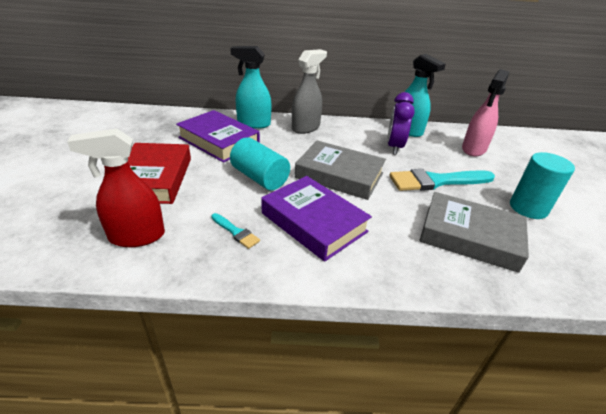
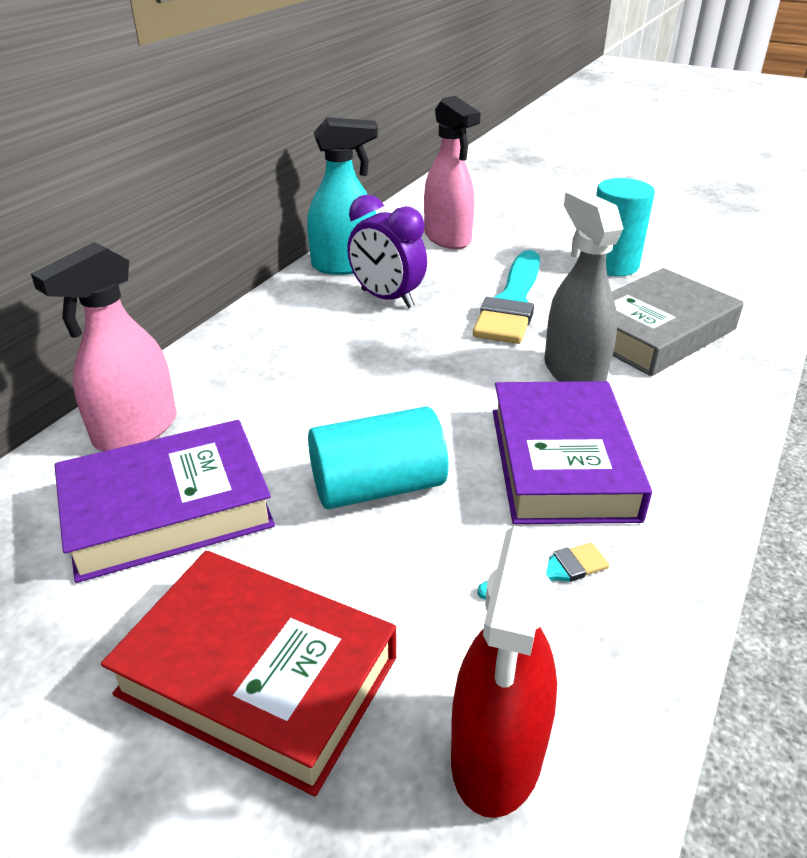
camera: 60 degrees left, 0 degrees up
turquoise spray bottle [230,46,271,129] -> pink spray bottle [31,242,177,451]
purple book [261,176,372,262] -> purple book turned 75 degrees counterclockwise [493,381,652,524]
grey spray bottle [292,49,327,134] -> grey spray bottle moved to [544,190,623,382]
grey book [295,141,386,200] -> none

